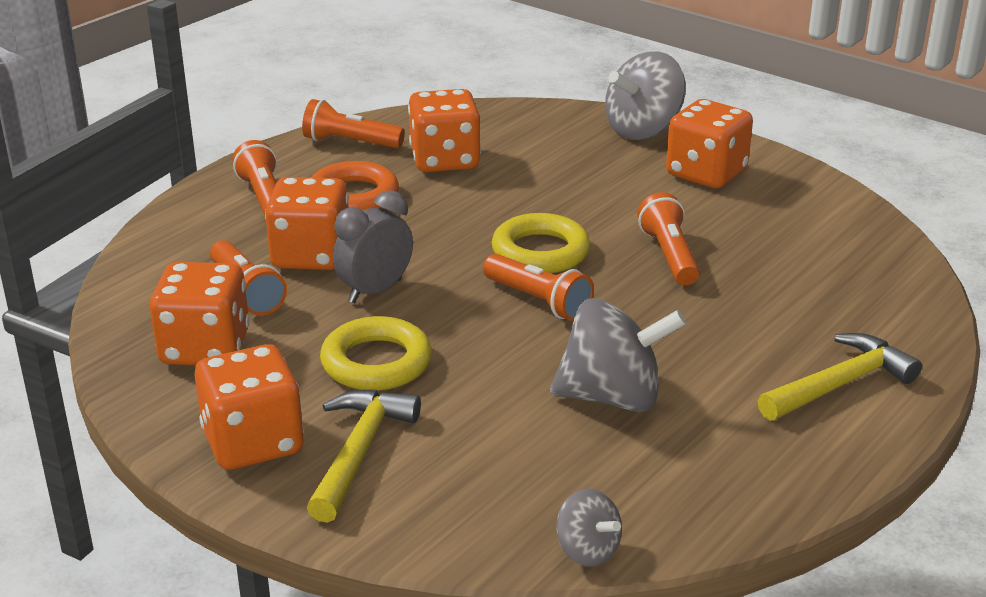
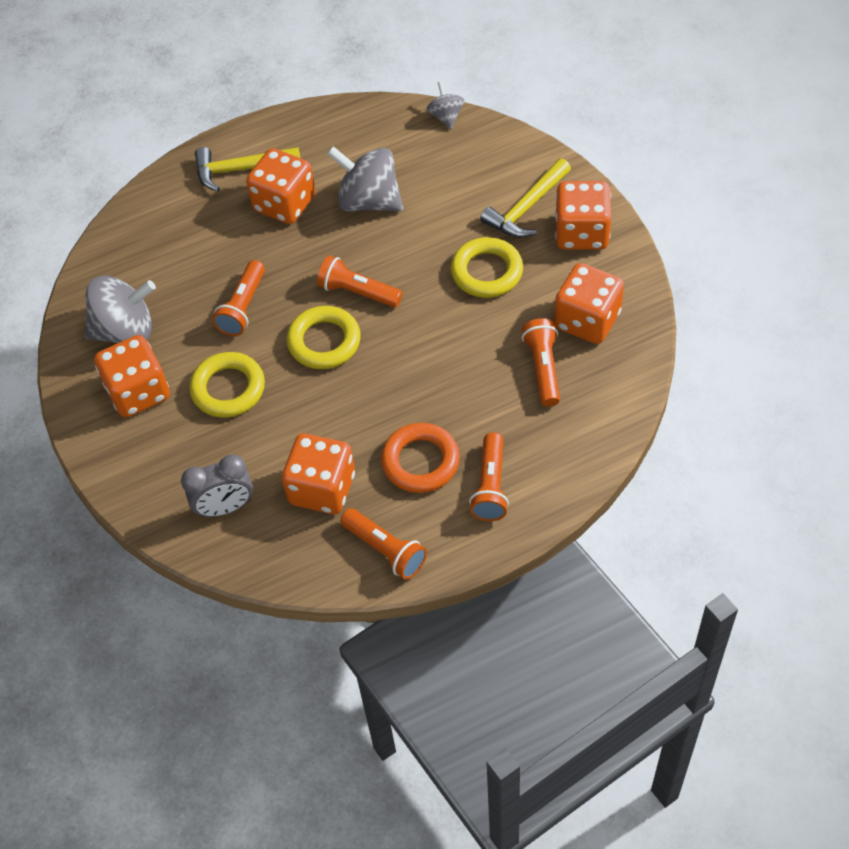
camera: 150 degrees left, 25 degrees up
orange dice [265,177,349,270] -> orange dice moved to [246,148,315,224]
grey clock [333,190,413,303] -> grey clock moved to [181,454,253,517]
orange flashlight [483,254,594,321] -> orange flashlight turned 45 degrees counterclockwise [317,255,403,308]
grey spinning top [605,51,686,140] -> grey spinning top moved to [85,276,156,343]
none -> yellow ring [189,352,265,418]

